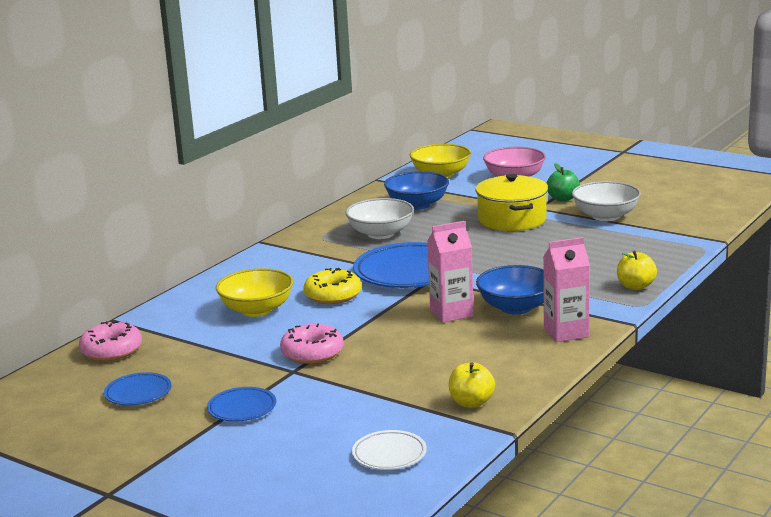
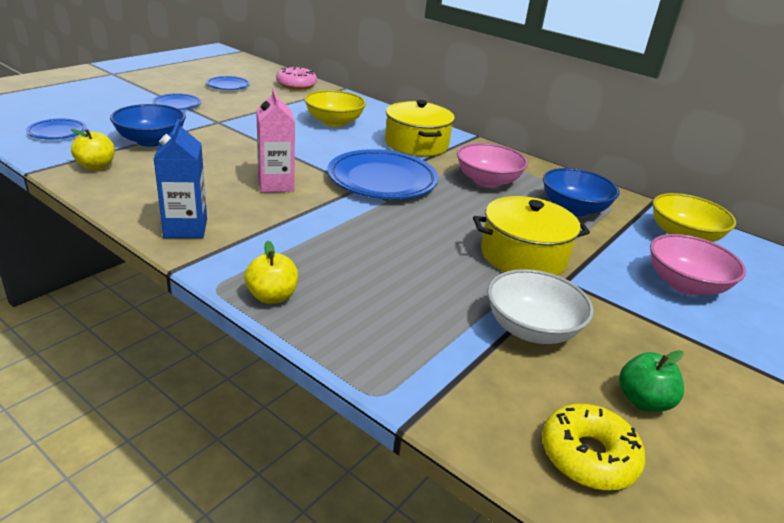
camera: 90 degrees right, 10 degrees up
pink donut [280,324,344,364] -> none
yellow donut [303,268,361,304] -> yellow donut moved to [542,404,645,491]
white bowl [345,198,414,239] -> pink bowl [457,143,528,188]
white plate [352,430,427,470] -> blue plate [26,118,86,139]
blue bowl [476,265,544,315] -> blue bowl moved to [110,104,186,147]
pink carton [543,237,590,342] -> blue carton [154,119,207,238]
green apple [546,163,580,202] -> green apple moved to [619,350,684,412]
none -> yellow pot [385,100,455,156]

